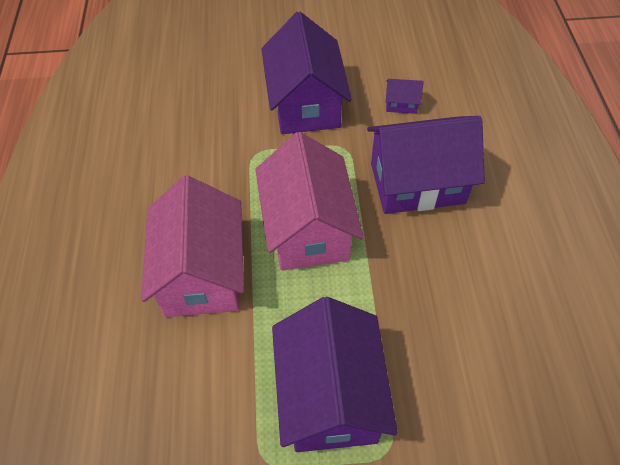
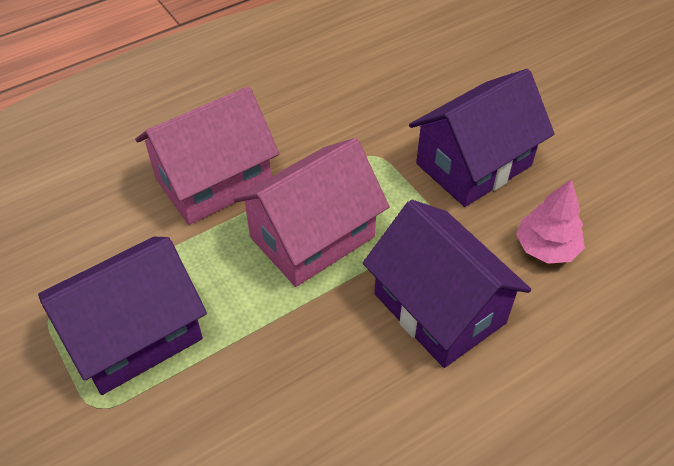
camera: 60 degrees right, 5 degrees down
purple house [386,79,423,114] -> pink tree [516,179,585,264]

